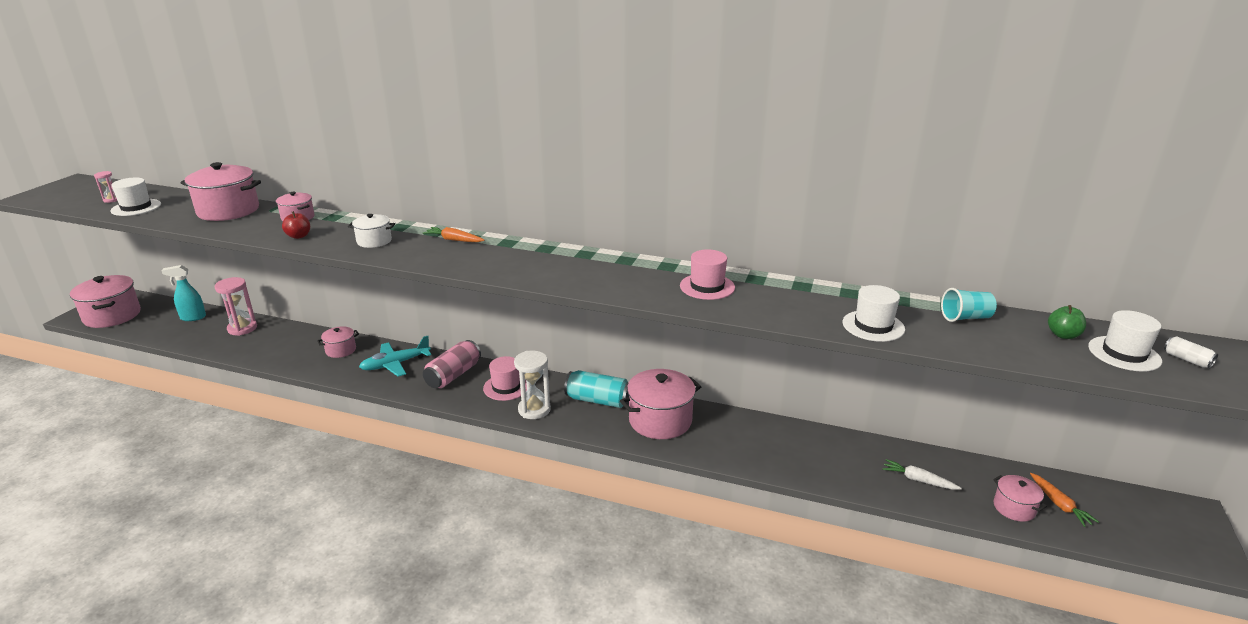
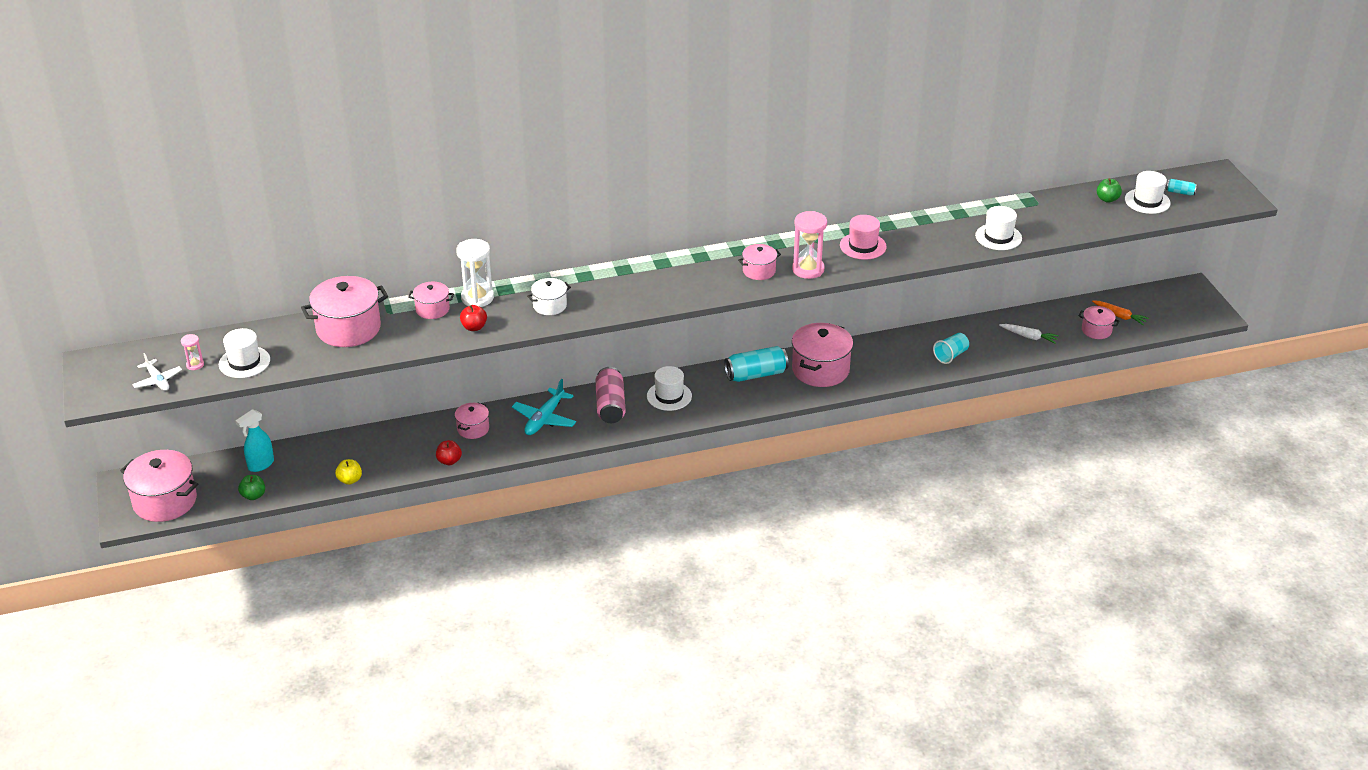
camera: 35 degrees left, 10 degrees up
pink hourglass [215,277,257,336] -> pink hourglass moved to [792,211,827,279]
orange carrot [423,227,485,242] -> none
pink hat [483,356,527,401] -> white hat [647,366,692,411]
white hourglass [514,351,551,419] -> white hourglass moved to [456,239,494,307]
white carrot [882,459,962,489] -> white carrot turned 150 degrees counterclockwise [999,324,1059,344]
turquoise cup [941,288,997,322] -> turquoise cup moved to [933,333,969,364]
white can [1164,336,1218,368] -> turquoise can [1166,179,1197,196]
none -> white plane [132,353,182,391]
none -> green apple [238,475,265,500]
none -> yellow apple [335,459,362,485]
none -> red apple [436,440,462,465]
none -> pink pot [738,244,781,280]

